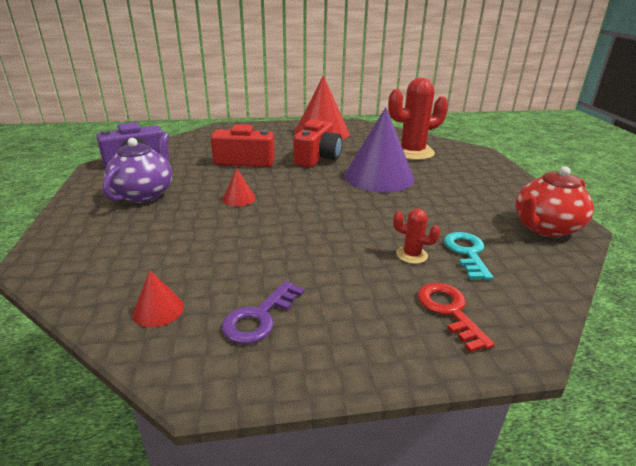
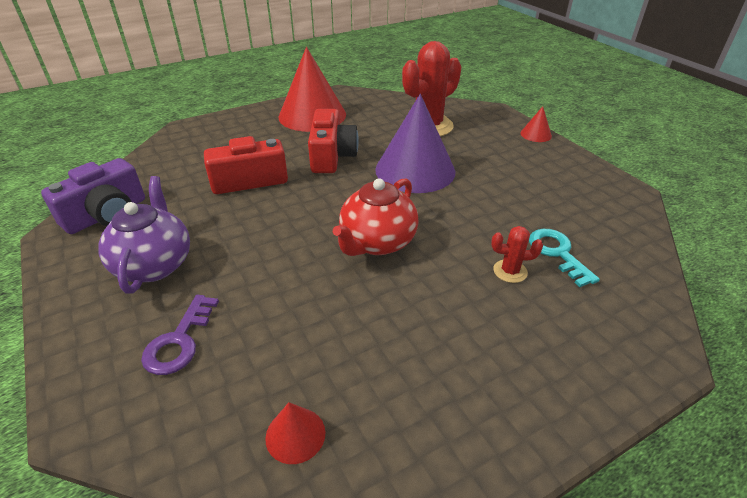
camera: 20 degrees left, 10 degrees up
red cone [222,168,256,206] -> red cone moved to [521,106,552,142]
purple key [222,281,305,344] -> purple key moved to [141,295,219,375]
red key [417,283,495,353] -> none
red teapot [515,166,594,237] -> red teapot moved to [333,178,418,256]

